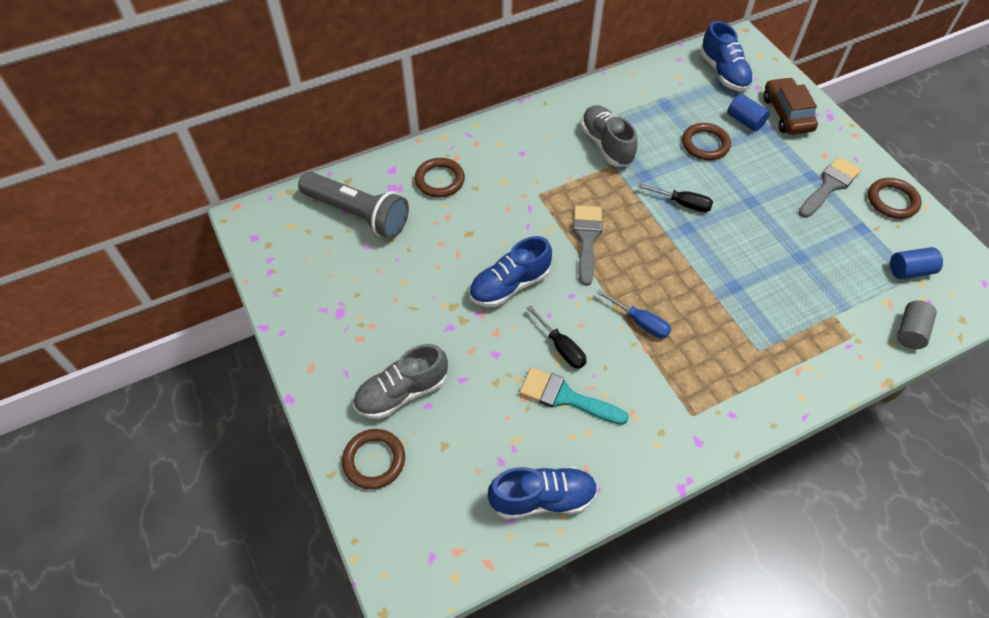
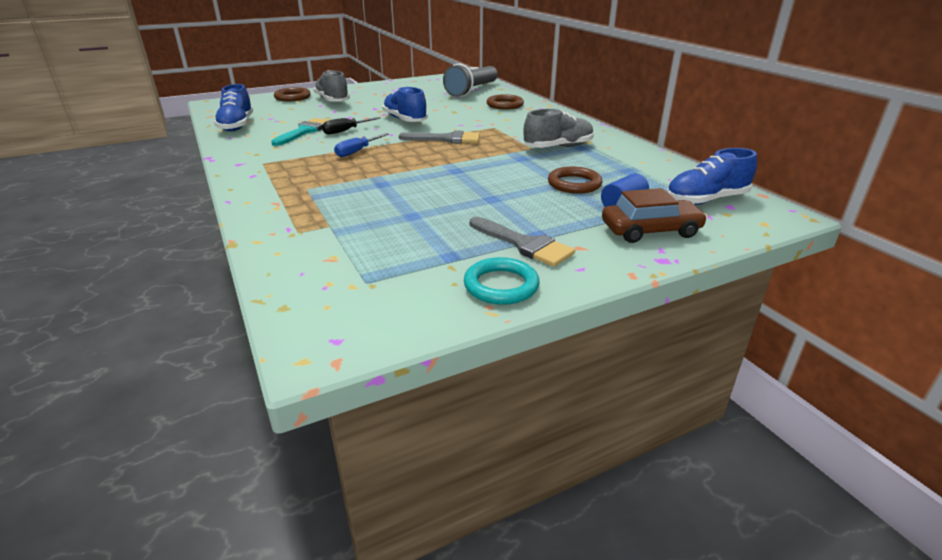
camera: 90 degrees right, 25 degrees down
black screwdriver [638,183,713,212] -> none
brown ring [868,178,922,219] -> turquoise ring [464,257,540,305]
blue cylinder [890,247,943,279] -> none
grey cylinder [897,301,937,349] -> none

